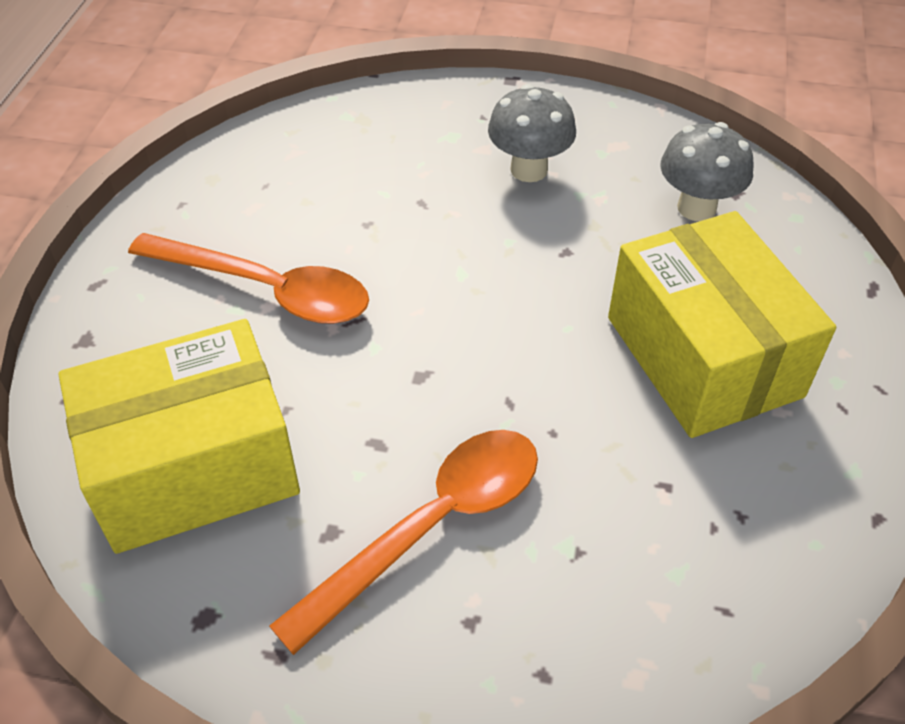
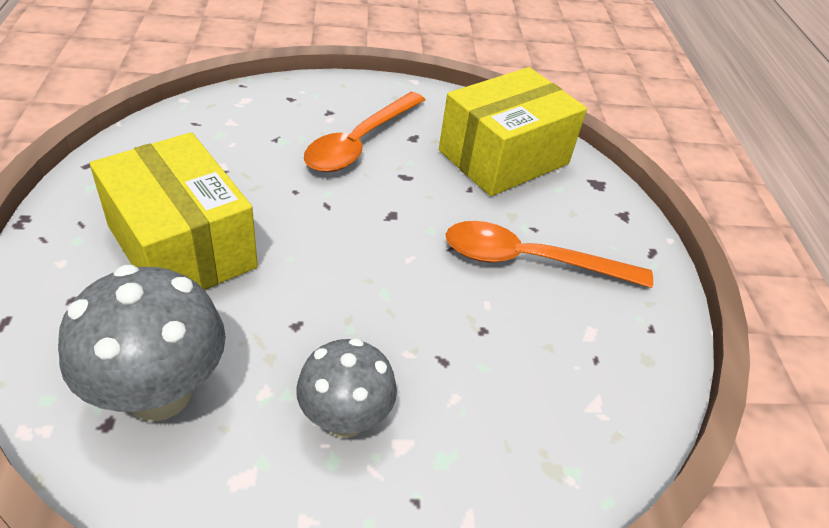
camera: 160 degrees right, 5 degrees down
grey mushroom [660,122,753,221] -> grey mushroom [58,265,226,422], size x1.51

